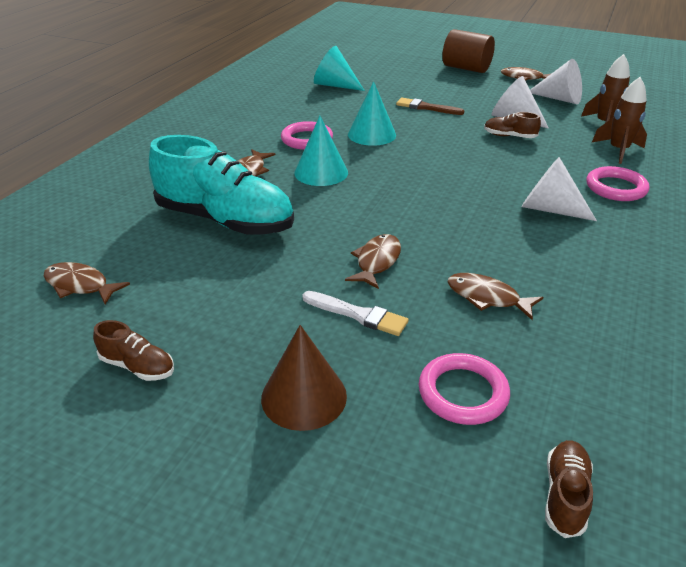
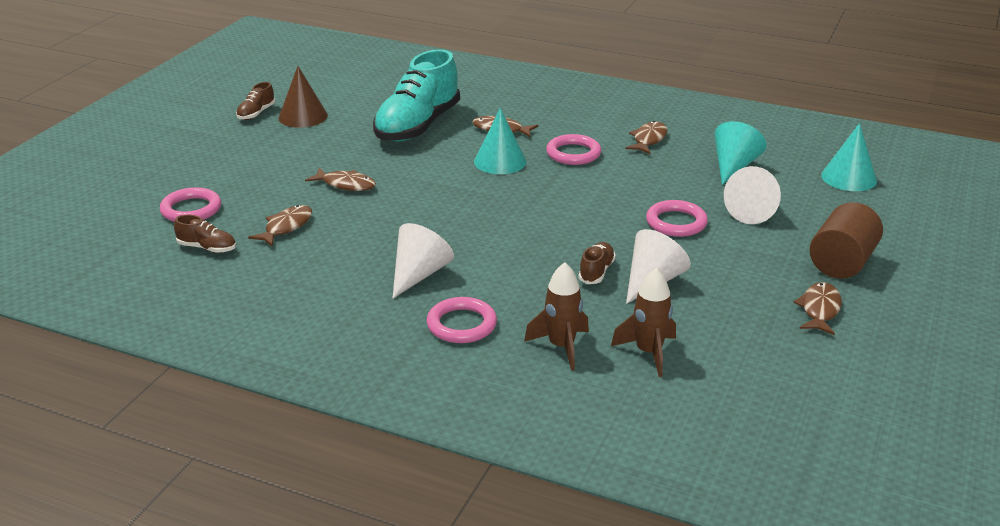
camera: 90 degrees right, 5 degrees down
brown fish [44,262,130,305] -> brown fish moved to [625,121,668,154]
brown cone [261,325,347,431] -> brown cone moved to [278,66,328,128]
white brush [302,291,409,336] -> none
turquoise cone [348,81,396,146] -> turquoise cone moved to [821,123,877,191]
brown brush [396,98,464,115] -> pink ring [646,200,708,237]
white cone [530,59,582,104] -> white cone moved to [724,166,781,224]
brown shoe [545,440,593,538] -> brown shoe moved to [174,215,236,253]

